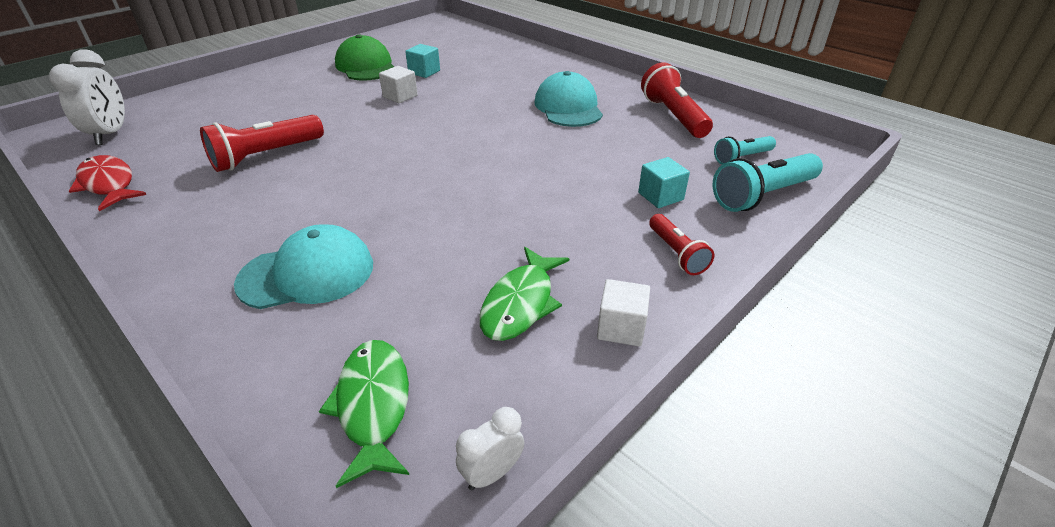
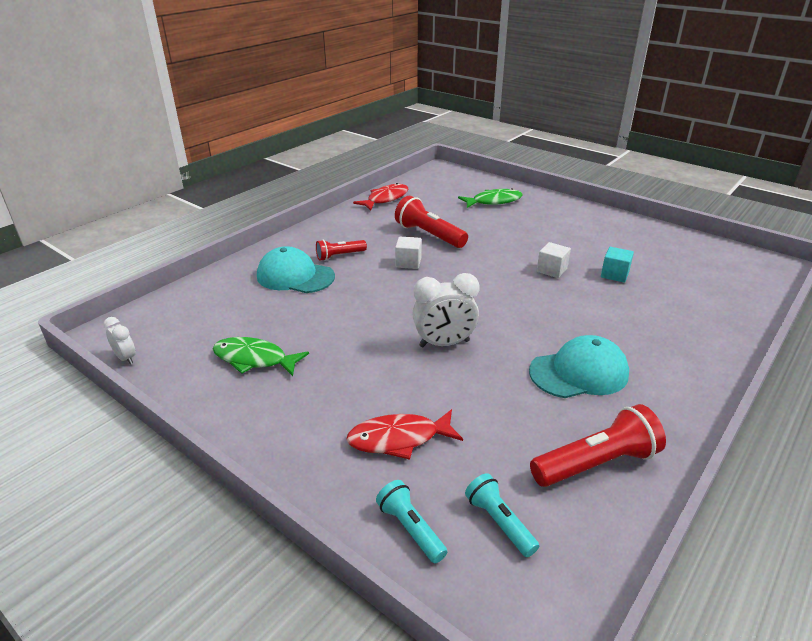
camera: 85 degrees right, 5 degrees down
white clock [49,49,125,145] -> white clock moved to [412,273,479,347]
turquoise cap [234,224,373,309] -> turquoise cap turned 135 degrees clockwise [257,246,335,293]
green fish [319,340,409,488] -> green fish moved to [458,188,523,208]
green cap [335,34,394,81] -> none
white cube [597,279,650,346] -> white cube moved to [395,237,422,269]
turquoise cube [638,157,690,208] -> red fish [346,409,463,460]
red flashlight [649,214,714,275] -> red flashlight moved to [316,240,367,261]
turquoise flashlight [713,153,823,212] -> turquoise flashlight [376,480,447,563], size x0.60

